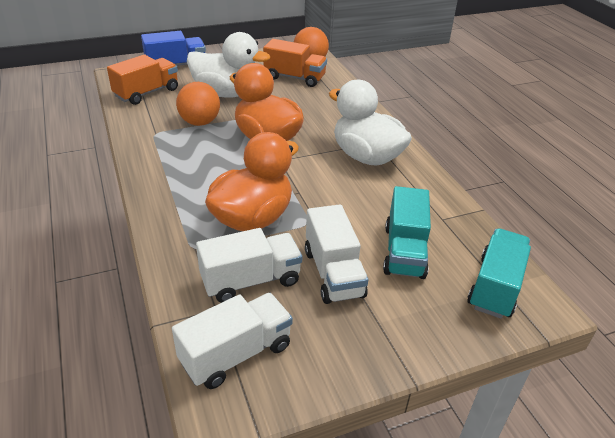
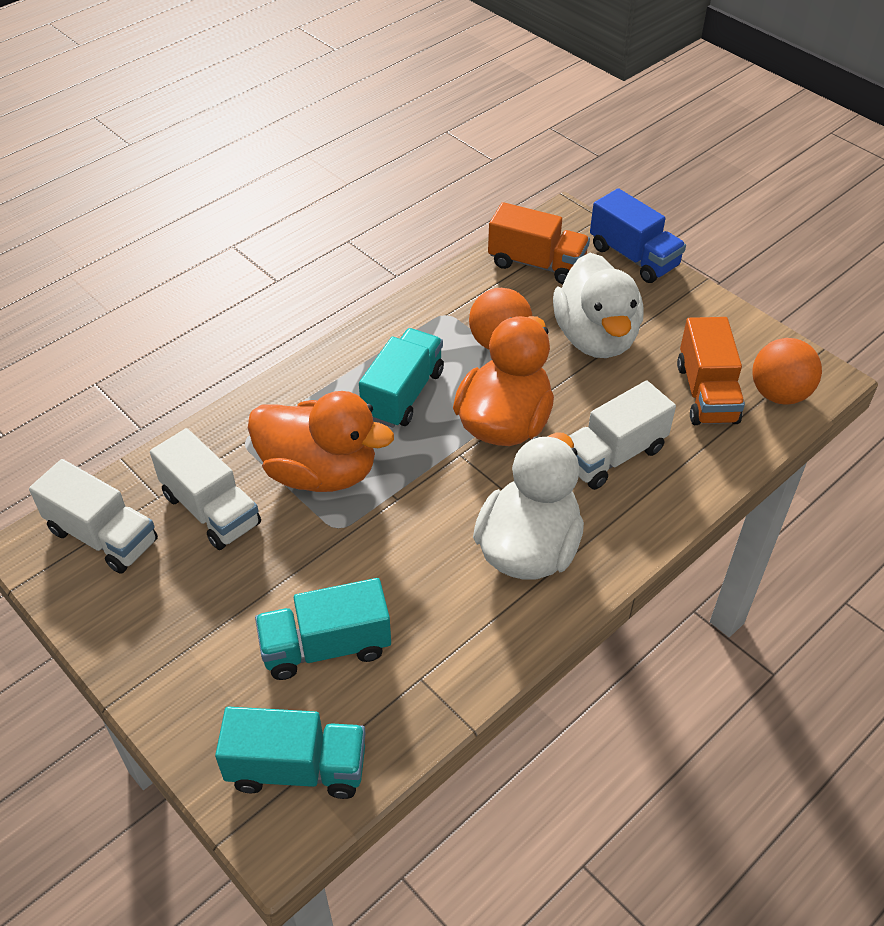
camera: 70 degrees right, 10 degrees up
white truck [305,204,368,304] -> white truck moved to [569,381,676,490]
none -> turquoise truck [359,328,444,428]

